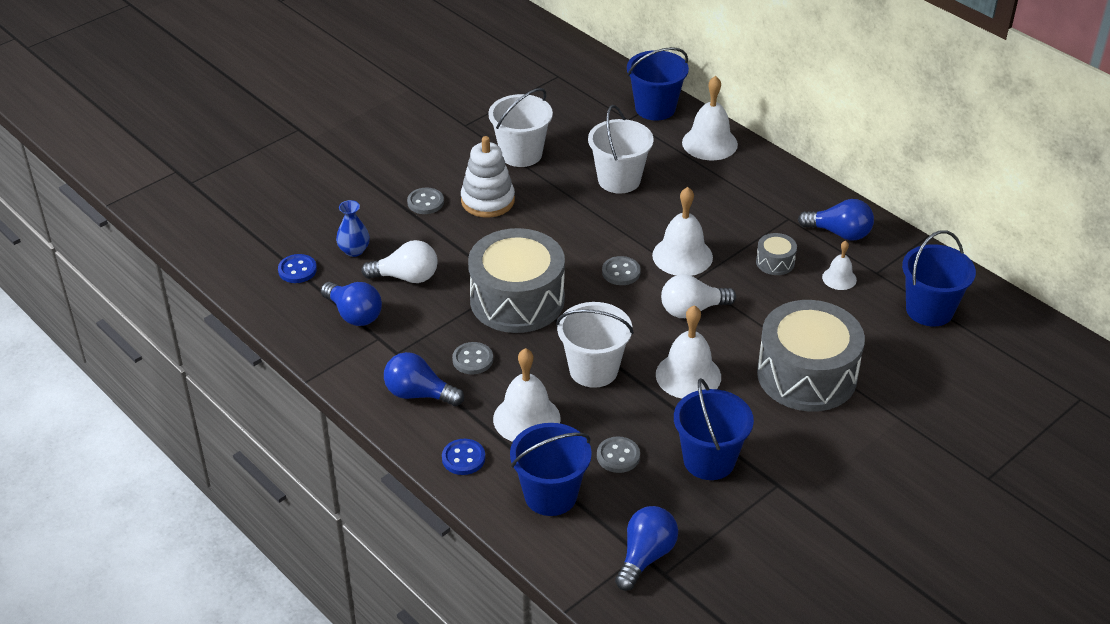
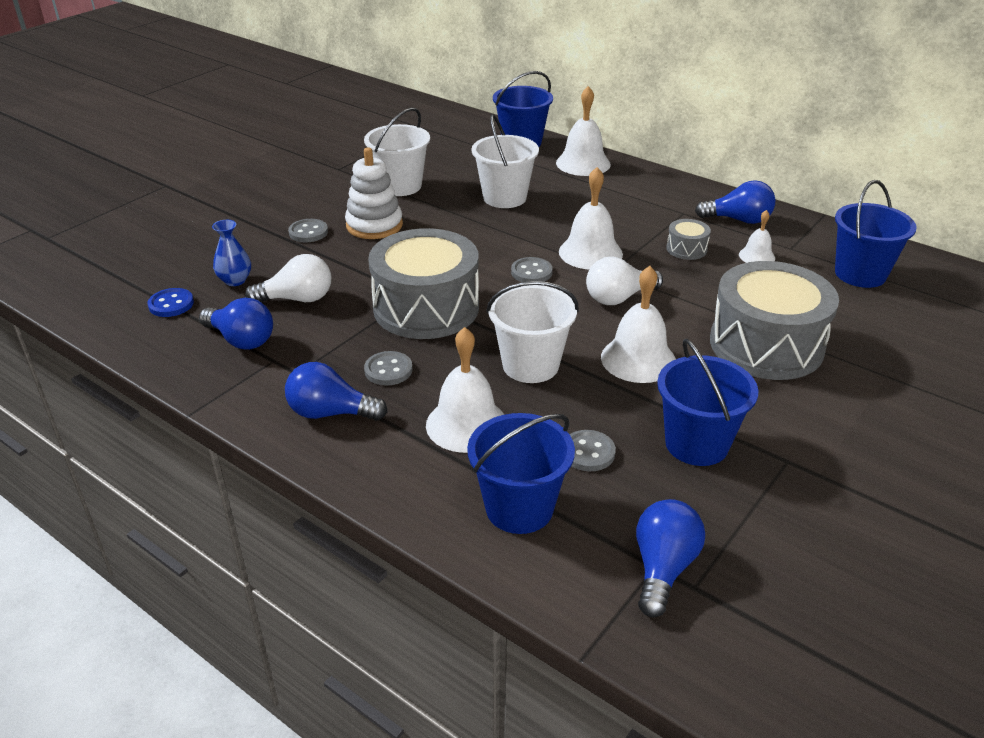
camera: 10 degrees left, 5 degrees down
blue button [442,439,485,475] -> none

